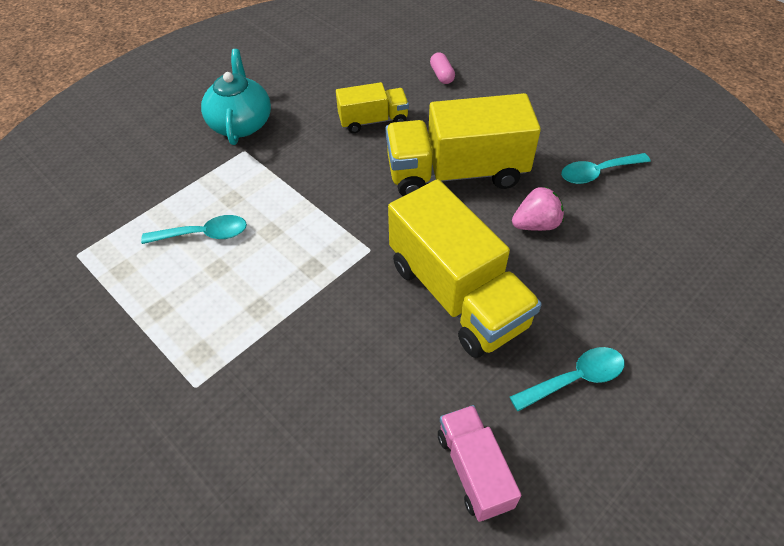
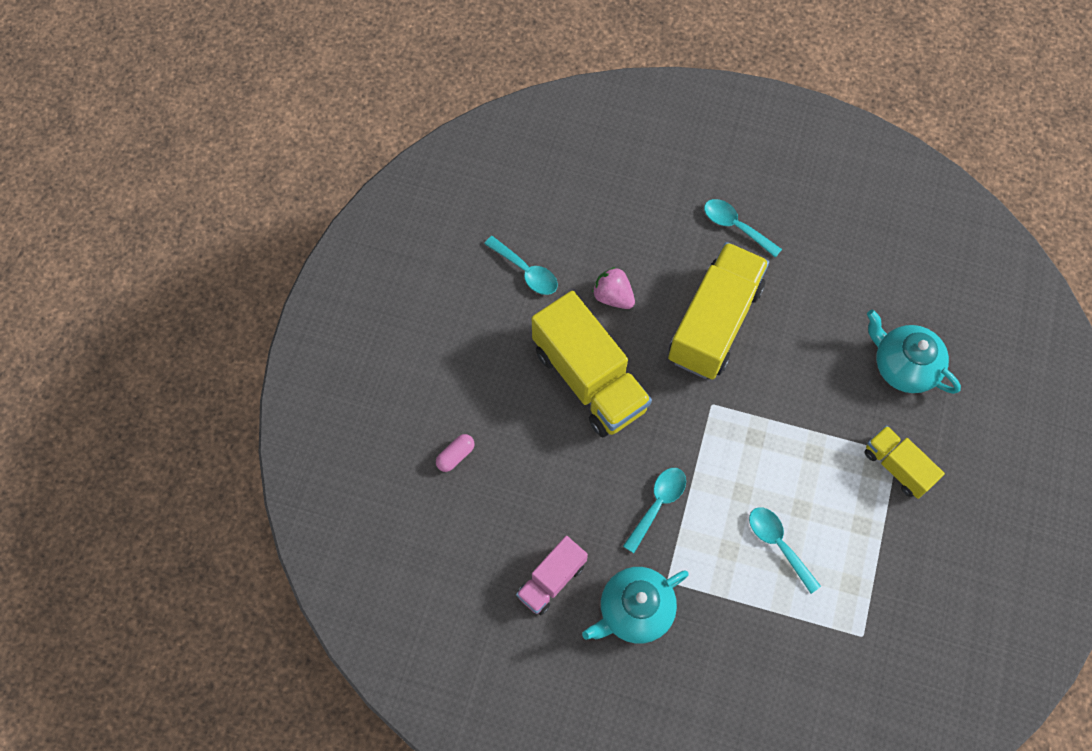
camera: 120 degrees left, 15 degrees up
yellow truck [336,82,409,133] -> yellow truck moved to [864,426,945,499]
pink truck [438,405,521,522] -> pink truck moved to [516,536,588,615]
none -> turquoise spoon [623,468,686,553]
none -> turquoise teapot [867,310,961,394]

